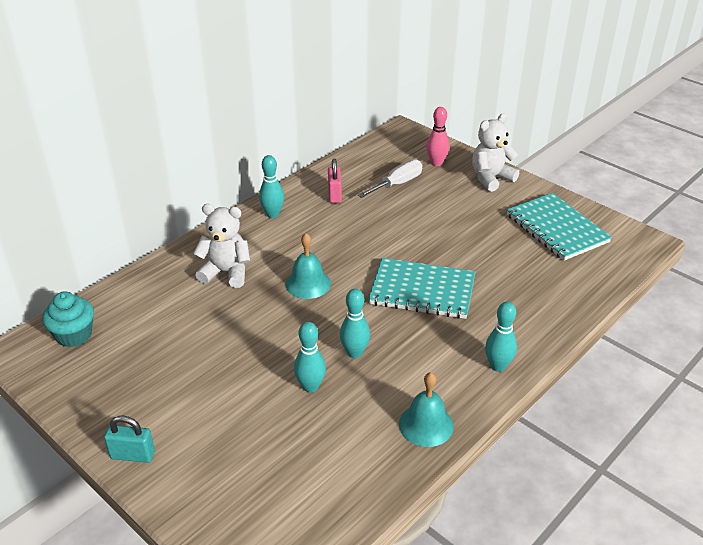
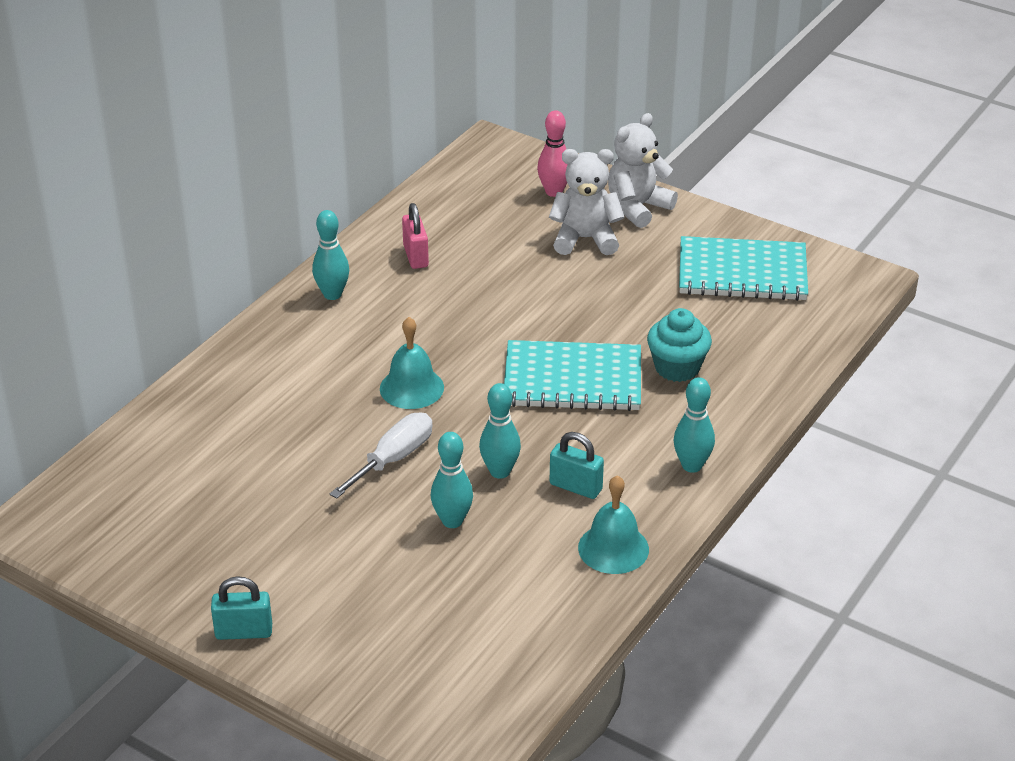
camera: 10 degrees left, 0 degrees up
turquoise cupcake [42,291,94,347] -> turquoise cupcake moved to [647,308,712,382]
white teddy bear [193,204,250,288] -> white teddy bear moved to [549,149,624,255]
white screwdriver [358,159,423,198] -> white screwdriver moved to [330,412,433,499]
turquoise notebook [507,193,612,261] -> turquoise notebook turned 45 degrees counterclockwise [679,236,808,301]
none -> turquoise padlock [550,432,604,499]

